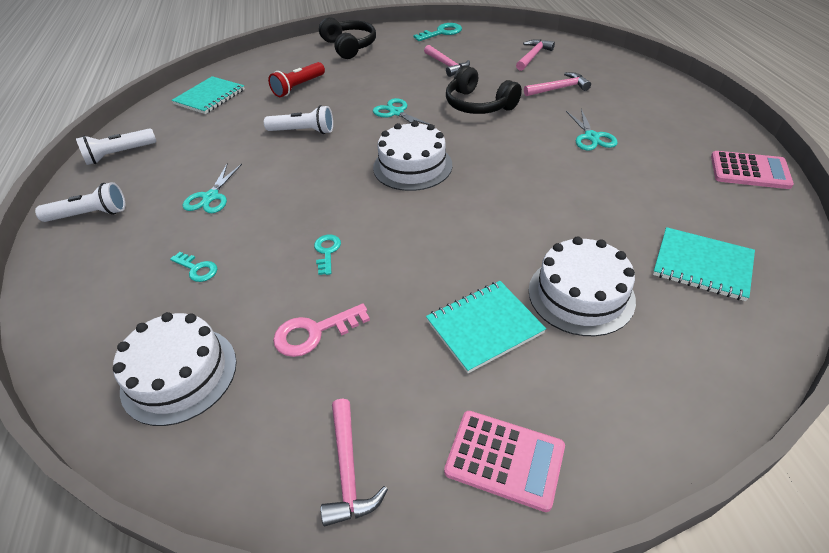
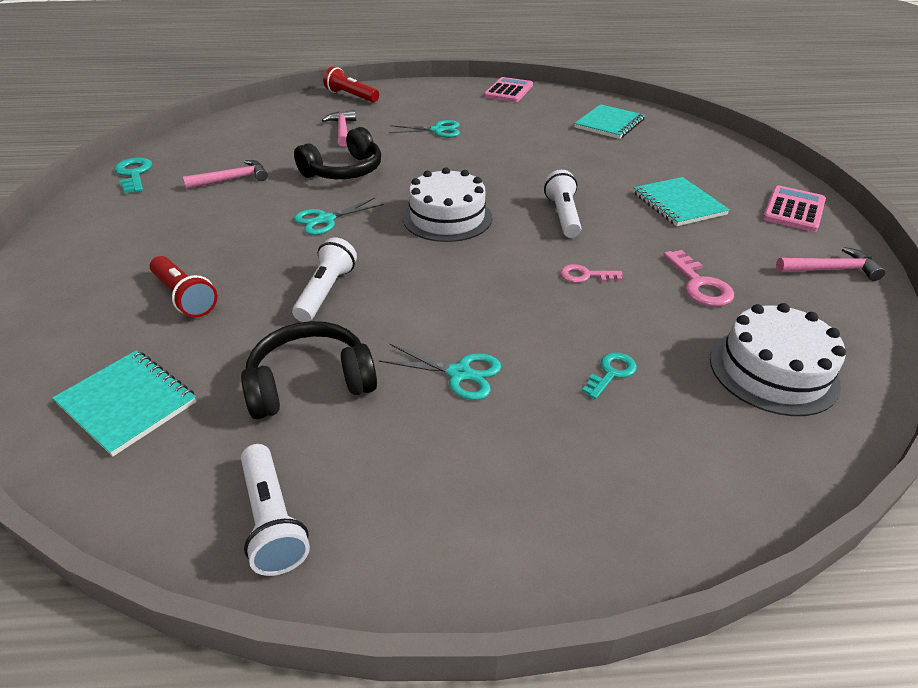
camera: 85 degrees left, 5 degrees down
white flashlight [35,182,125,222] -> white flashlight moved to [544,170,581,238]
turquoise key [314,235,341,275] -> pink key [560,264,623,283]
black headphones [319,17,376,59] -> black headphones moved to [241,321,377,419]
pink hammer [516,39,555,71] -> none
white cake [529,236,636,336] -> none
none -> red flashlight [323,67,379,102]

